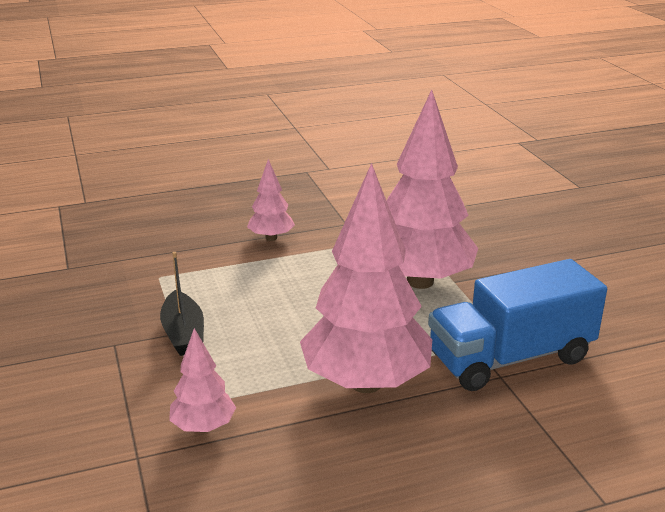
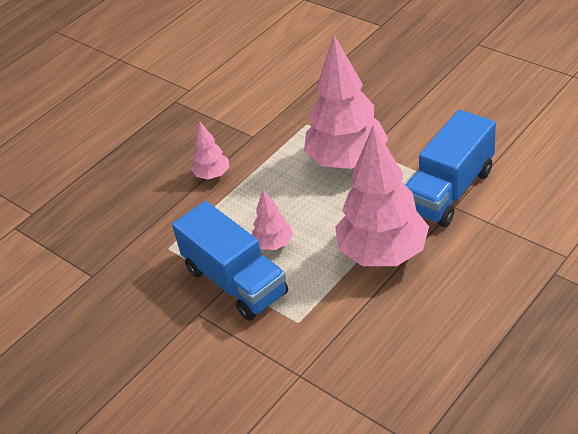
camera: 25 degrees left, 15 degrees up
black boat [160,252,204,356] -> blue truck [172,201,288,321]
pink tree [169,328,236,433] -> pink tree moved to [252,189,293,250]

